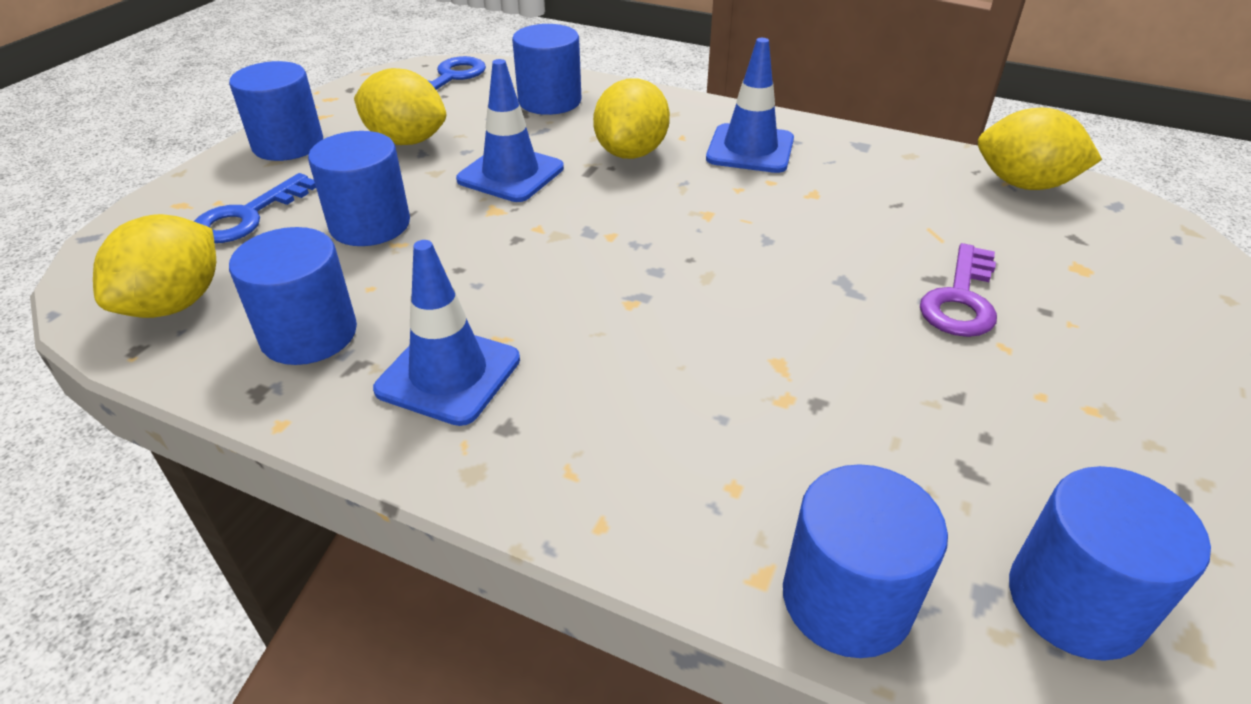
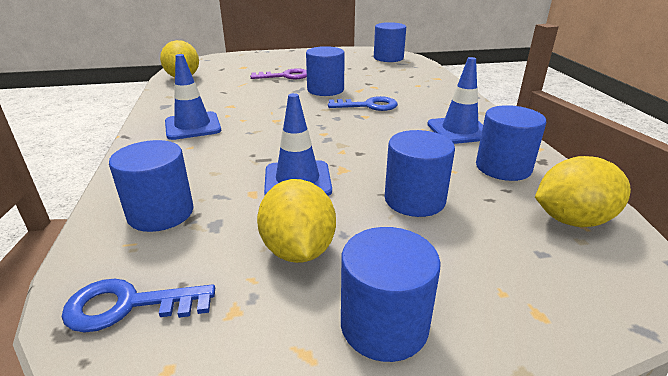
camera: 125 degrees left, 10 degrees down
blue key [194,173,316,243] -> blue key moved to [328,96,398,111]
yellow lemon [593,78,670,159] -> none
blue cylinder [783,464,948,658] -> blue cylinder moved to [306,46,345,96]

